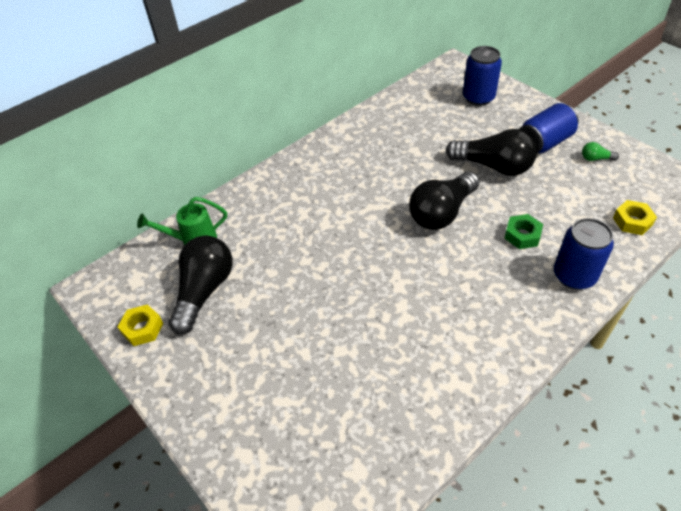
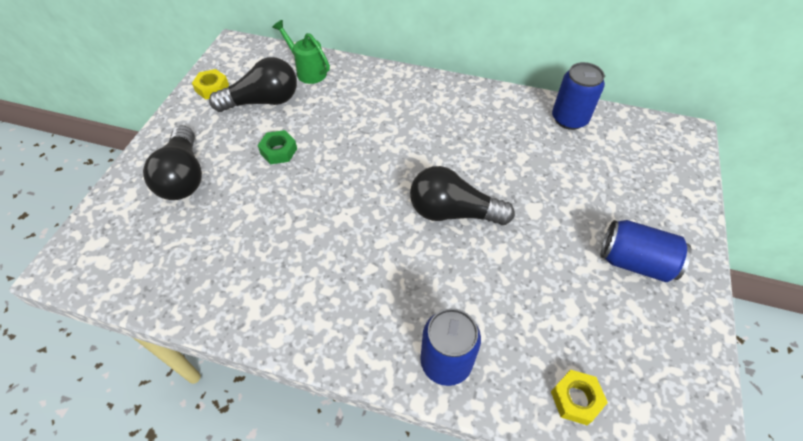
camera: 55 degrees right, 5 degrees up
black light bulb [446,129,537,176] -> black light bulb moved to [143,126,202,200]
blue can [463,46,502,106] -> blue can moved to [552,62,605,130]
green nut [504,214,543,249] -> green nut moved to [258,130,297,164]
green light bulb [582,142,619,161] -> none

